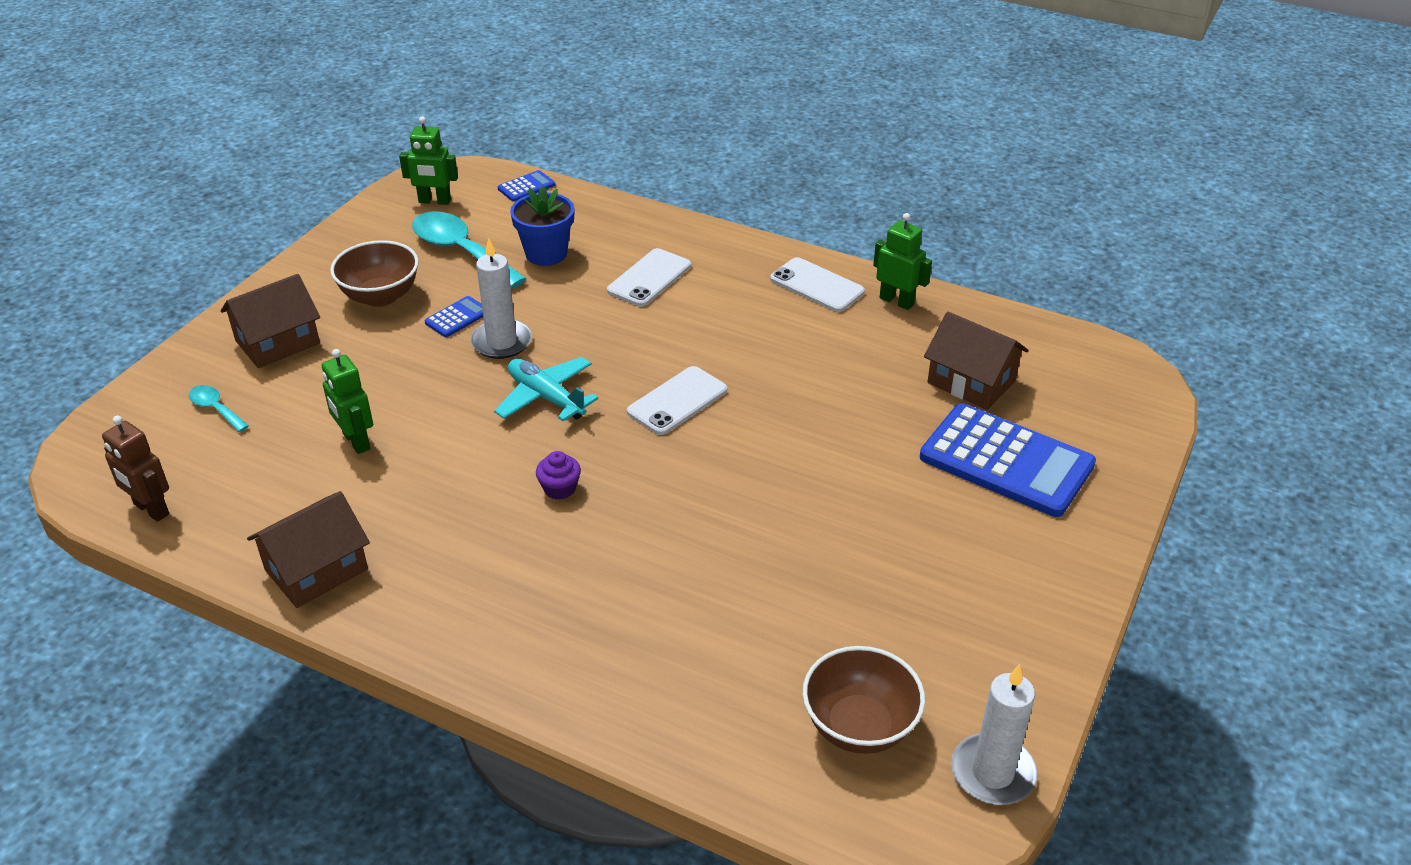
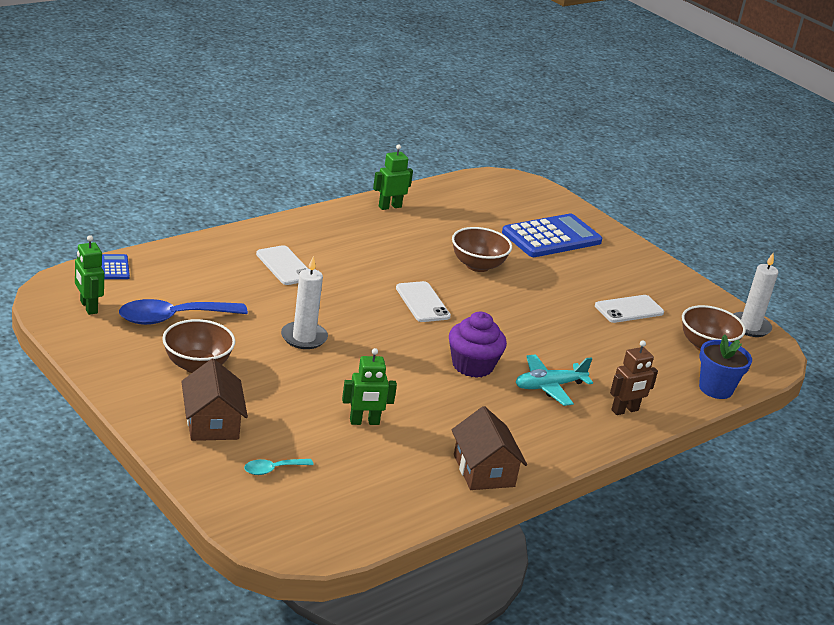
camera: 70 degrees left, 10 degrees down
brown robot [102,416,169,522] -> brown robot moved to [610,340,658,415]
green robot [399,117,458,205] -> green robot turned 120 degrees clockwise [75,235,104,315]
turquoise spoon [412,211,526,289] -> blue spoon [119,299,248,325]
blue calculator [424,296,483,337] -> none
turquoise plane [494,357,598,421] -> turquoise plane moved to [515,354,593,406]
blue flower pot [510,186,574,266] -> blue flower pot moved to [699,334,752,399]
purple cupcake [536,451,581,500] -> purple cupcake [449,312,507,378], size x1.93
white phone [770,257,865,312] -> white phone moved to [595,295,664,323]
brown house [924,312,1029,410] -> none
none -> brown bowl [452,227,512,272]

